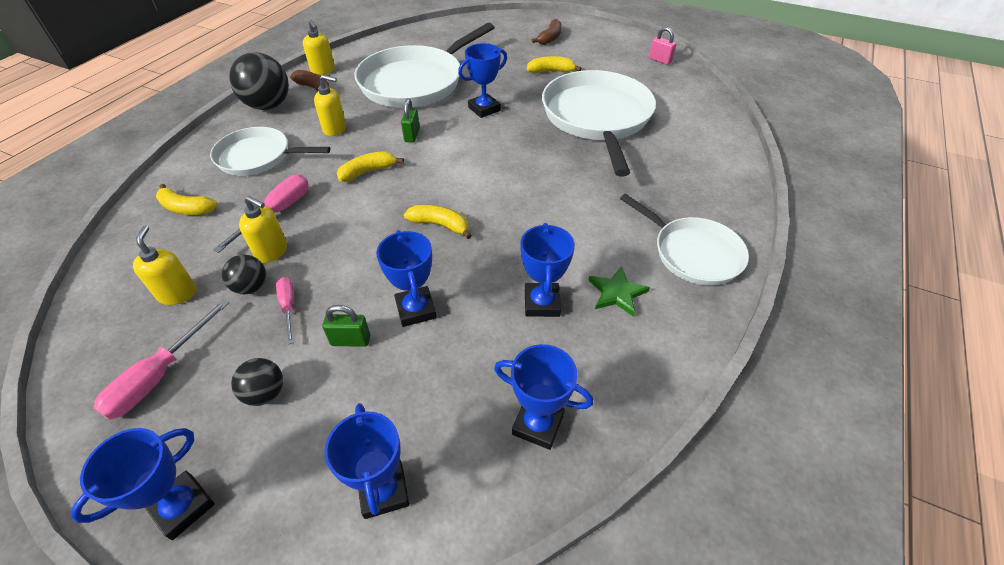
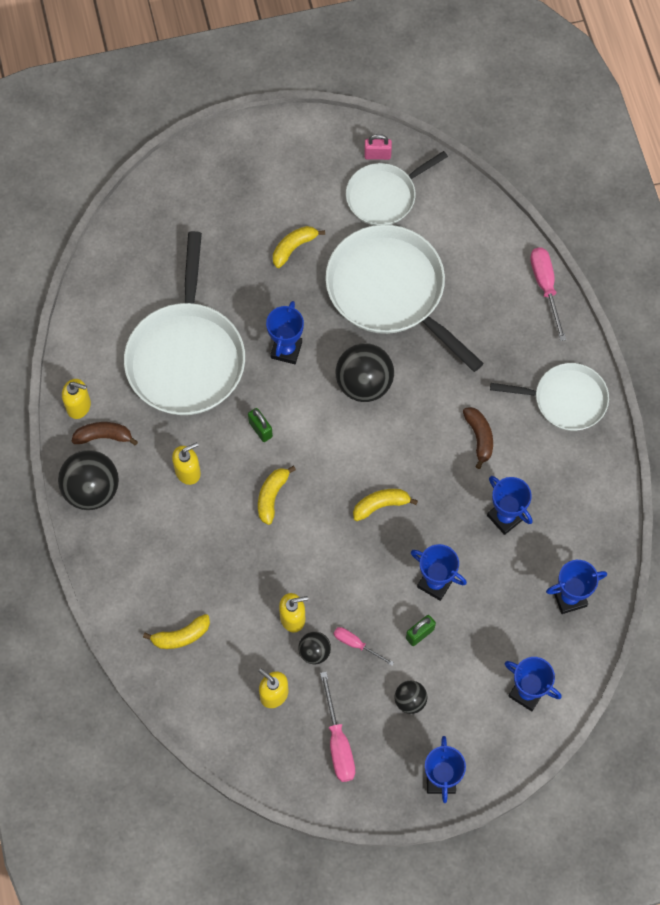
camera: 40 degrees left, 20 degrees up
white pan [210,127,330,176] -> white pan moved to [346,151,448,225]
pink screwdriver [213,175,309,253] -> pink screwdriver moved to [530,247,566,341]
brown banana [531,19,562,45] -> brown banana moved to [463,407,493,469]
green star [589,266,650,317] -> none
none -> black ball [335,343,394,402]

